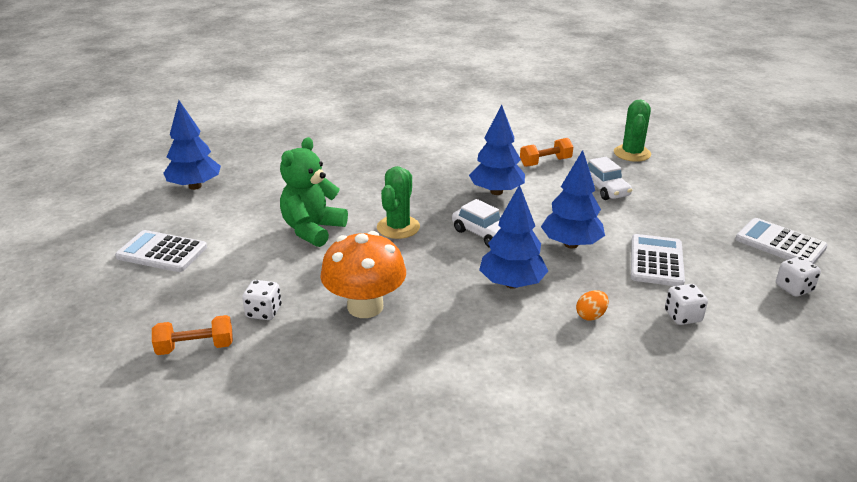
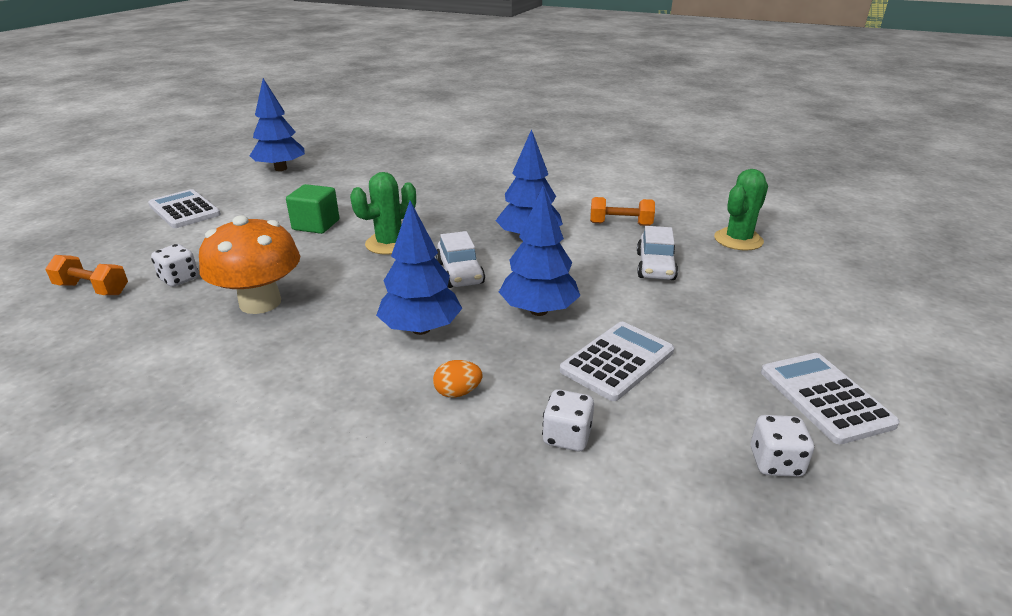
camera: 30 degrees right, 0 degrees up
green teddy bear [280,137,348,247] -> green cube [286,184,339,234]

